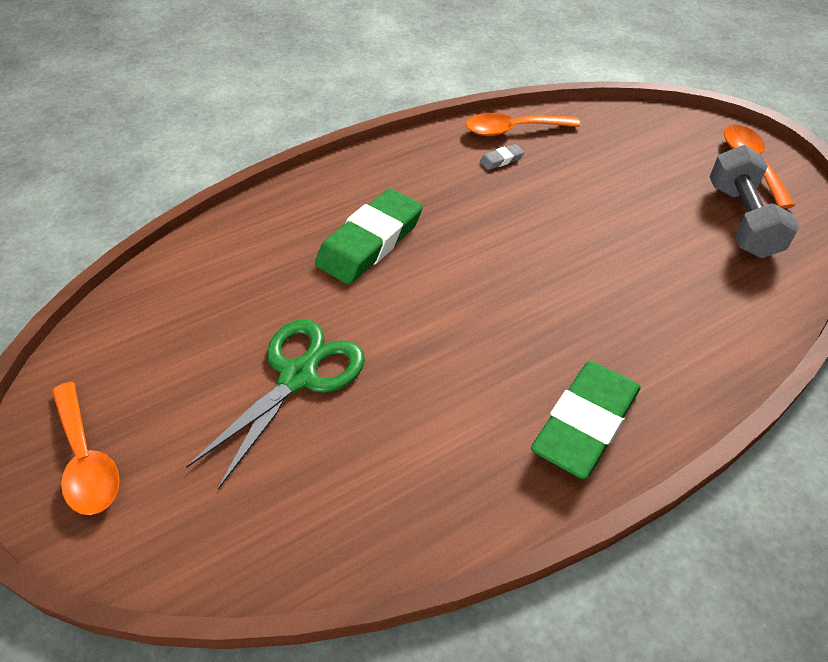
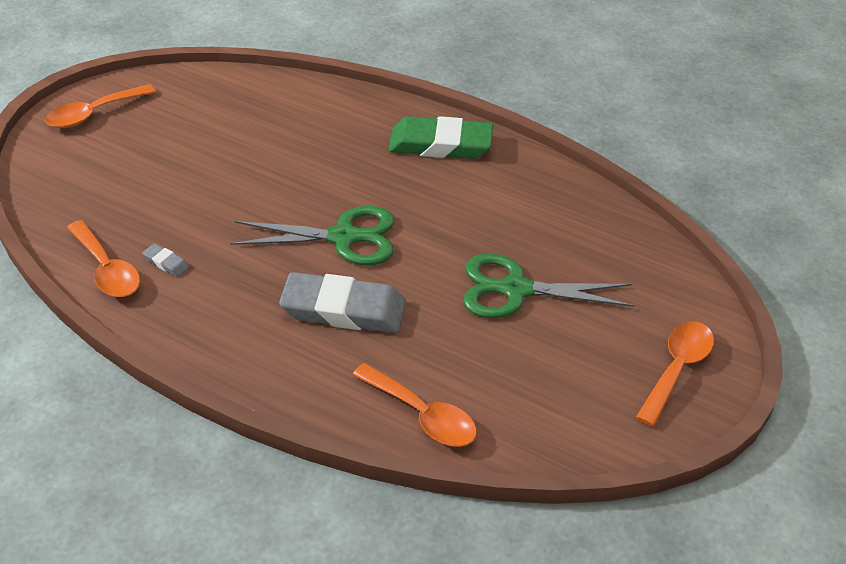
camera: 120 degrees left, 5 degrees down
green eraser [315,188,423,285] -> grey eraser [279,272,406,333]
grey dumbbell [710,145,800,258] -> none
none -> green scissors [230,206,394,265]
none -> orange spoon [352,363,477,447]

